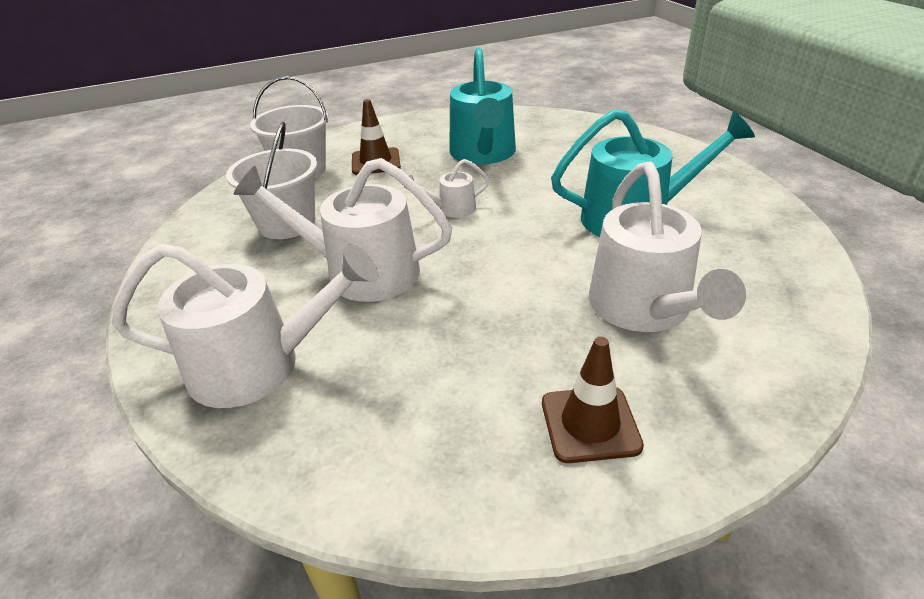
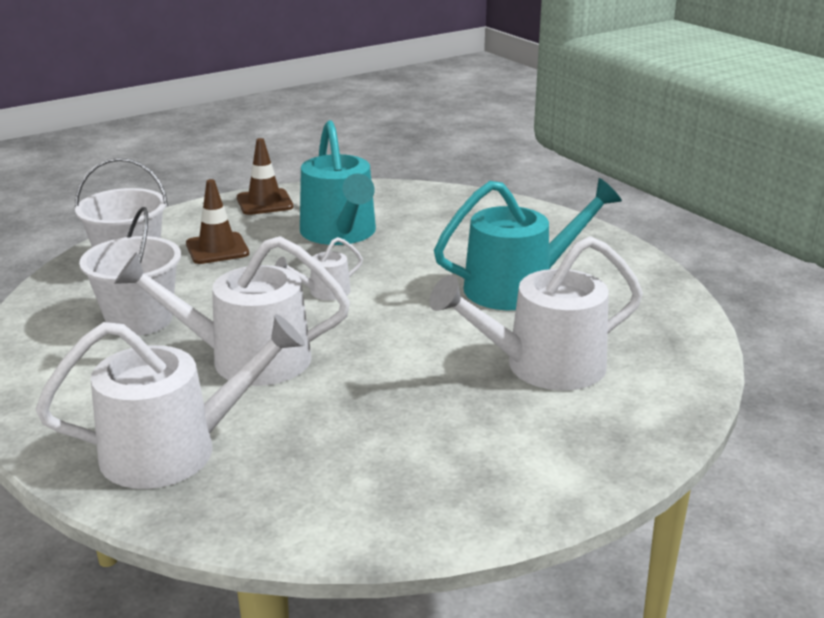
camera: 15 degrees left, 10 degrees down
brown traffic cone [542,337,644,463] -> brown traffic cone moved to [237,138,294,215]
white watering can [589,161,746,332] -> white watering can turned 90 degrees clockwise [429,236,643,390]

